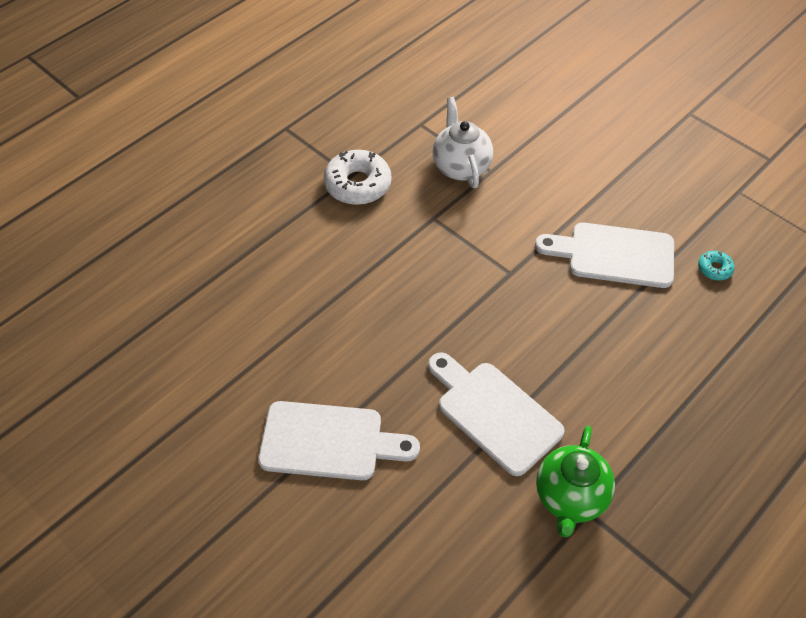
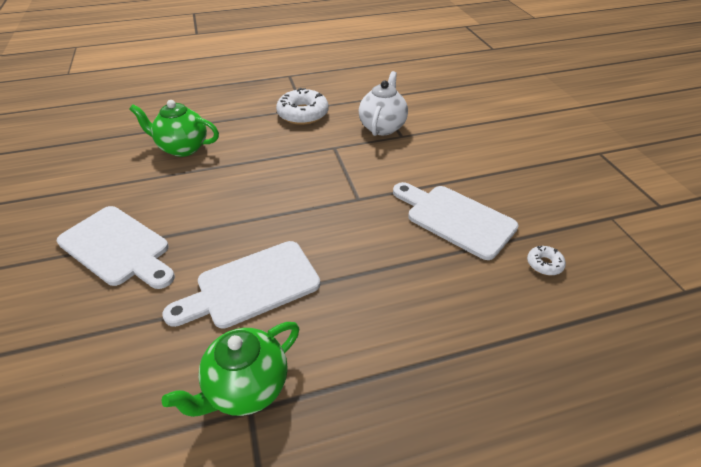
camera: 30 degrees right, 10 degrees down
white cutting board [428,352,565,476] -> white cutting board turned 105 degrees counterclockwise [163,241,320,329]
turquoise donut [698,251,734,280] -> white donut [527,246,566,275]
none -> green teapot [129,100,219,157]

